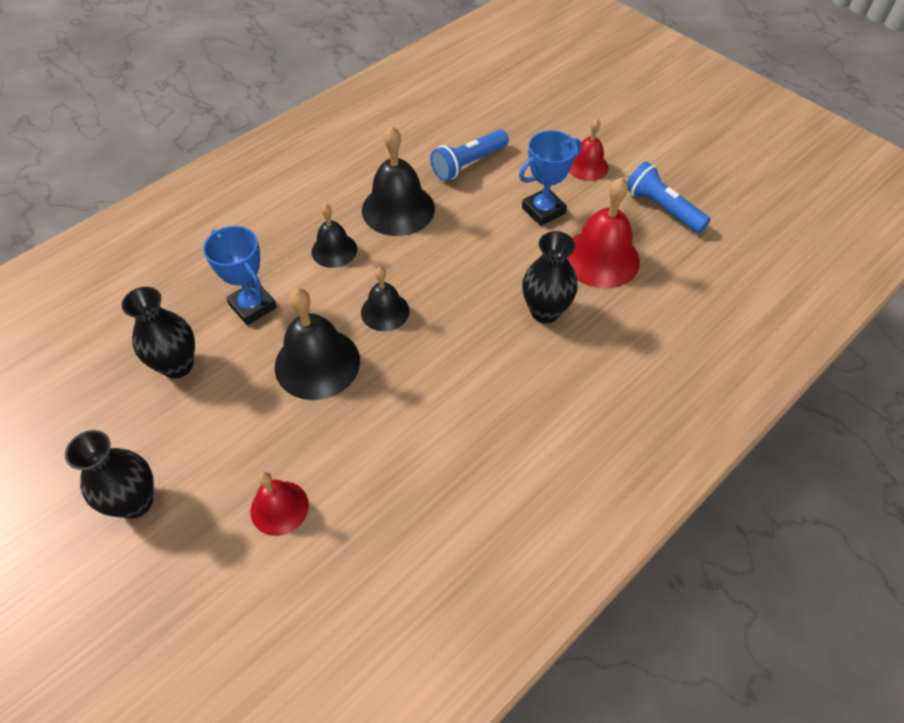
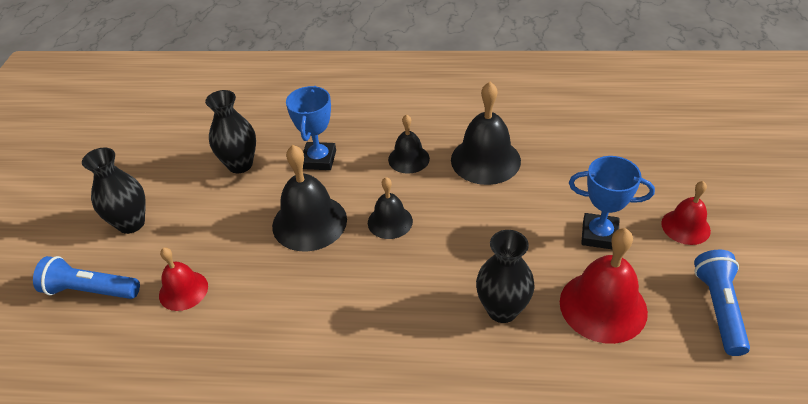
camera: 50 degrees right, 10 degrees down
blue flashlight [430,130,509,181] -> blue flashlight moved to [33,256,140,299]

